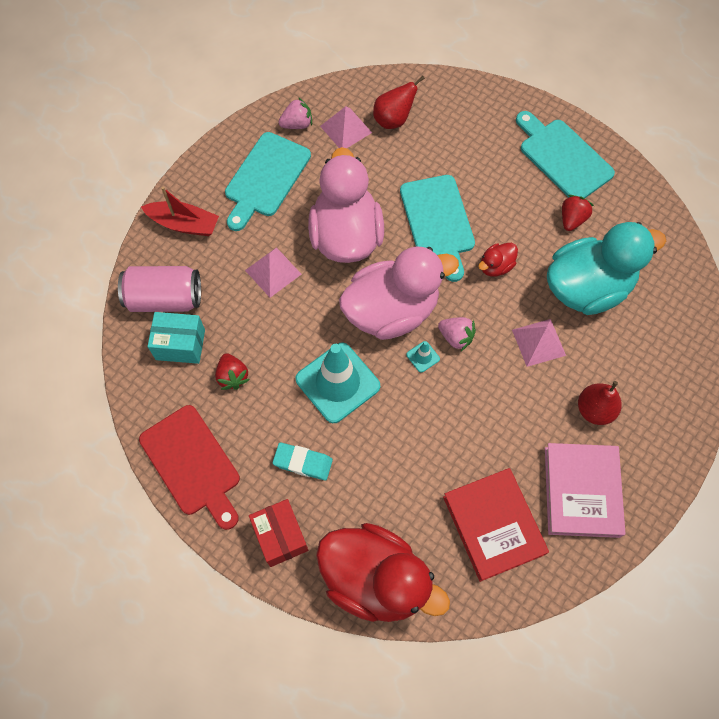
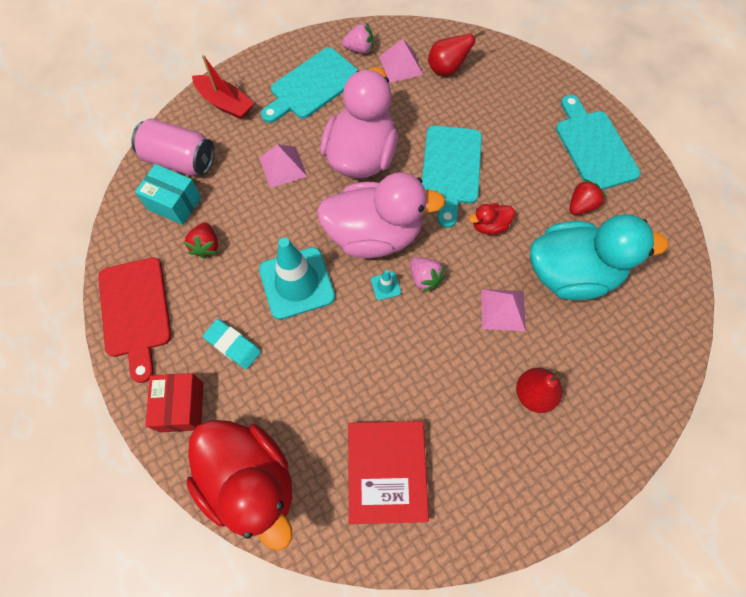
camera: 20 degrees right, 0 degrees up
pink book [545,443,625,538] -> none

